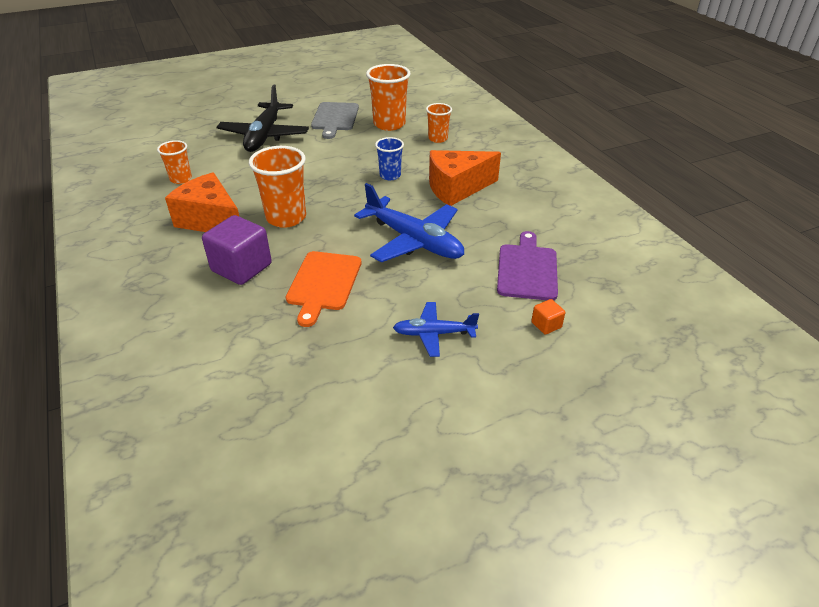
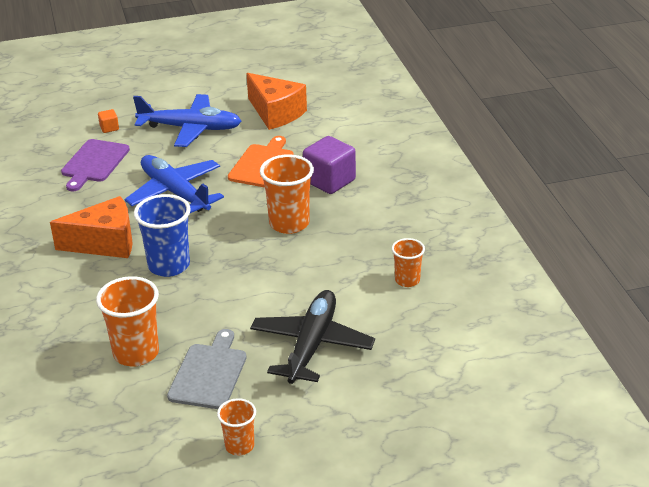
camera: 170 degrees left, 5 degrees down
orange cheese [165,172,239,232] -> orange cheese moved to [246,73,307,130]
blue cup [375,137,404,180] -> blue cup [134,194,191,277], size x1.71
blue plane [393,302,479,357] -> blue plane [133,94,242,147], size x1.79
orange cup [426,103,452,143] -> orange cup moved to [217,398,256,455]

